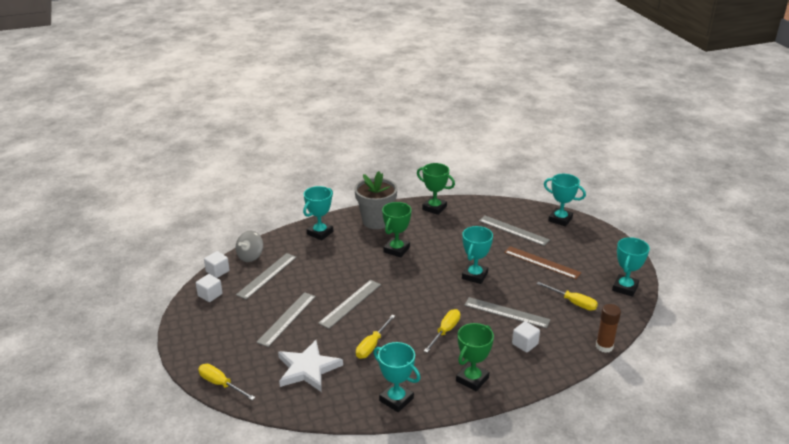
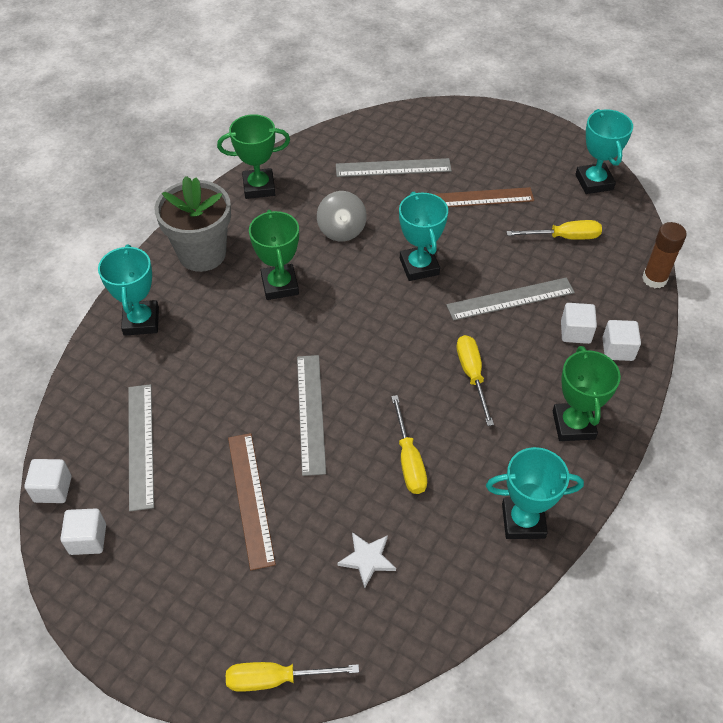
camera: 40 degrees left, 20 degrees up
grey spinning top [236,231,263,262] -> grey spinning top moved to [317,191,367,242]
grey ruler [256,292,316,347] -> brown ruler [228,433,276,570]
white star [278,340,343,392] -> white star [337,532,396,588], size x0.51
turquoise trophy [544,174,586,226] -> none
none -> white cube [602,320,641,361]

